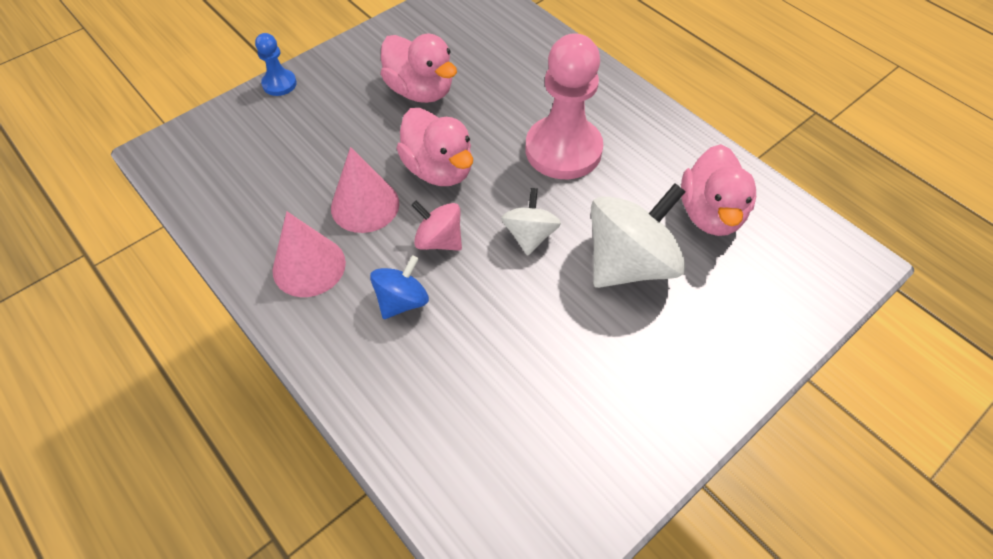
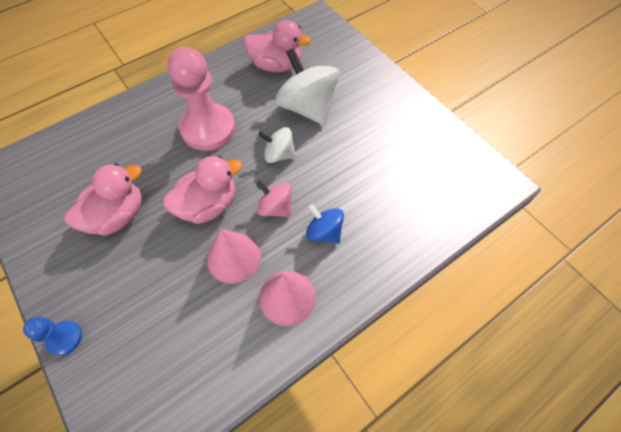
camera: 85 degrees left, 5 degrees up
pink spinning top [411,201,462,251] -> pink spinning top turned 90 degrees clockwise [256,181,291,217]

